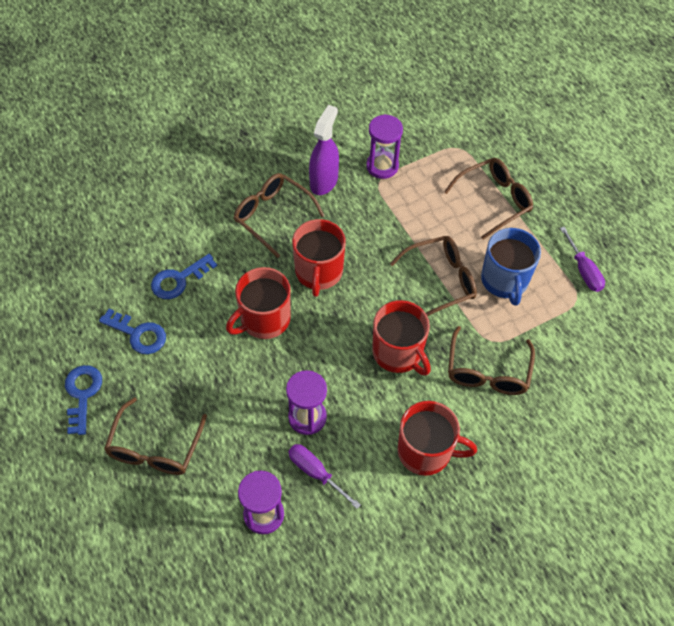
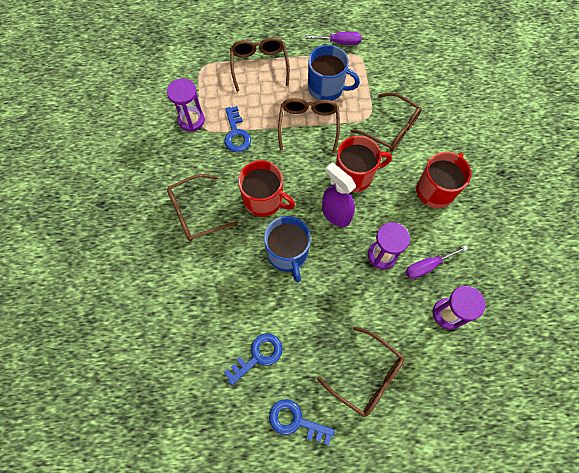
camera: 65 degrees left, 10 degrees up
blue key [151,254,217,299] -> blue key moved to [224,106,251,152]
red mug [226,267,291,339] -> blue mug [264,216,311,283]
purple spray bottle [309,105,339,195] -> purple spray bottle moved to [322,163,356,227]

